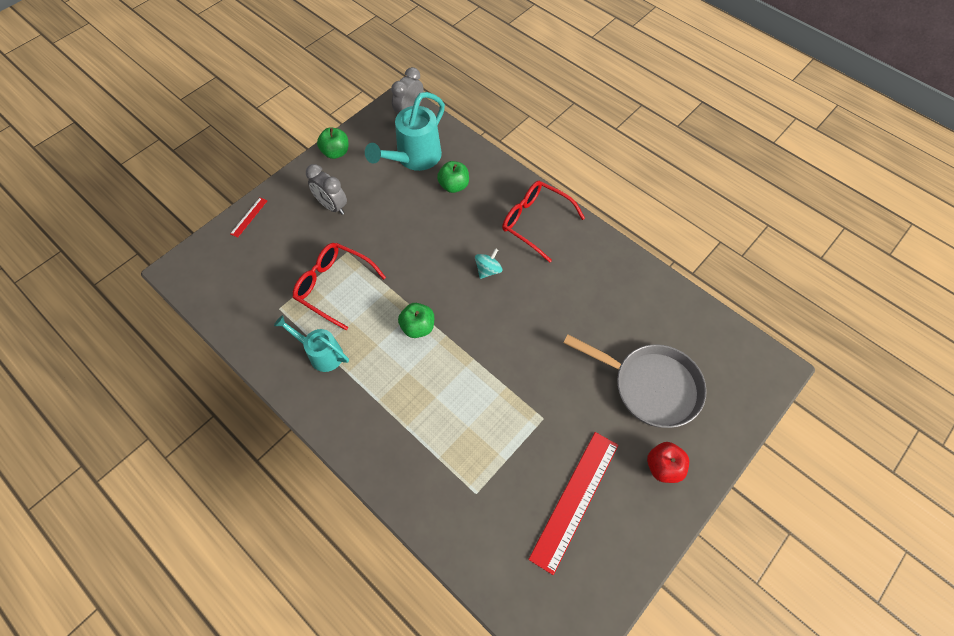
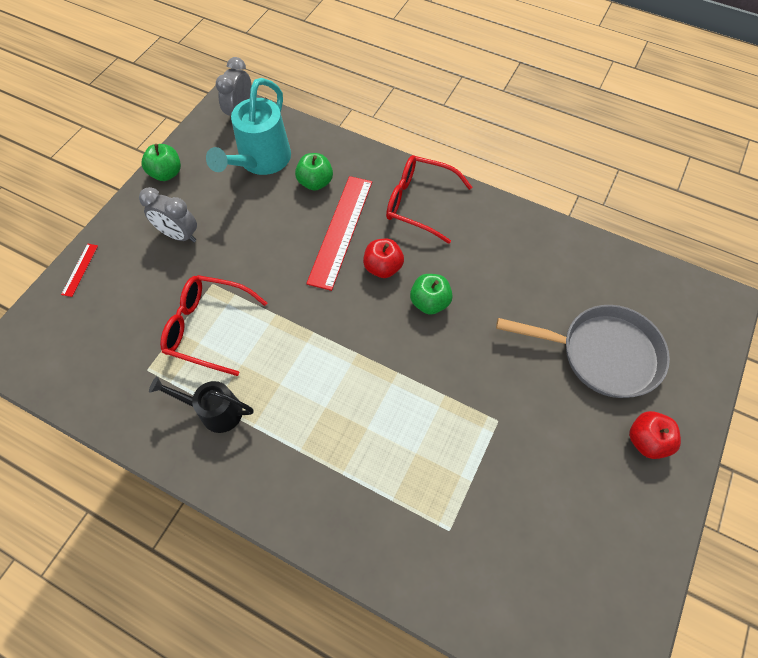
camera: 15 degrees left, 0 degrees up
turquoise watering can [274,315,349,372] -> black watering can [149,376,254,433]
green apple [398,303,434,338] -> green apple moved to [410,274,453,315]
turquoise spinning top [475,248,502,279] -> red apple [363,239,404,278]
red ruler [528,432,618,575] -> red ruler moved to [306,176,372,291]

